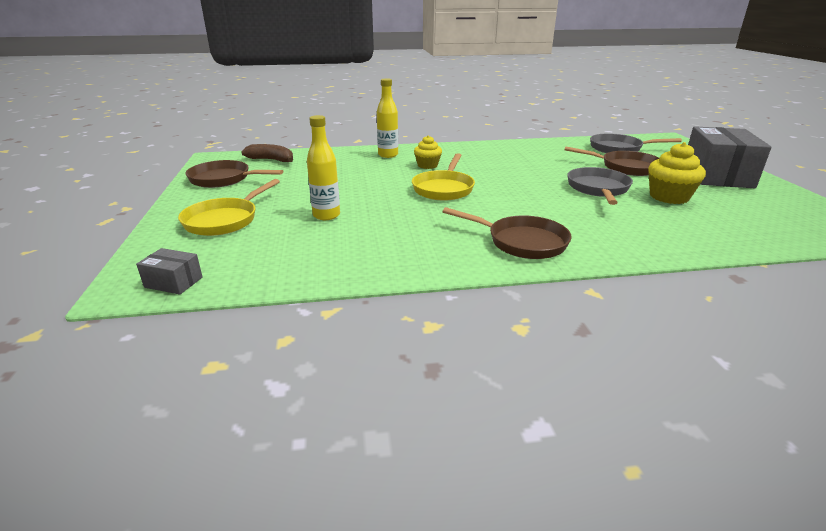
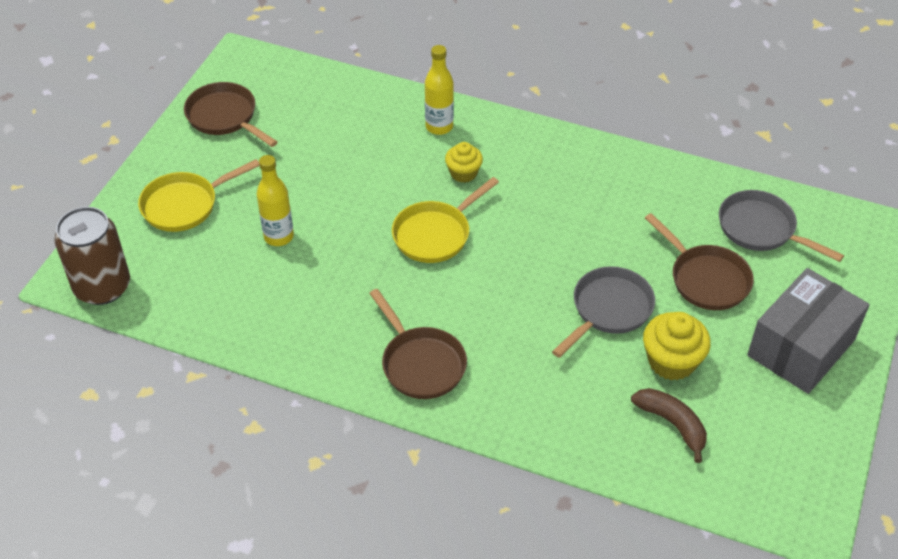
camera: 30 degrees right, 20 degrees up
grey box [136,248,202,295] -> brown can [54,207,130,305]
brown banana [241,144,293,162] -> brown banana moved to [631,388,707,463]

